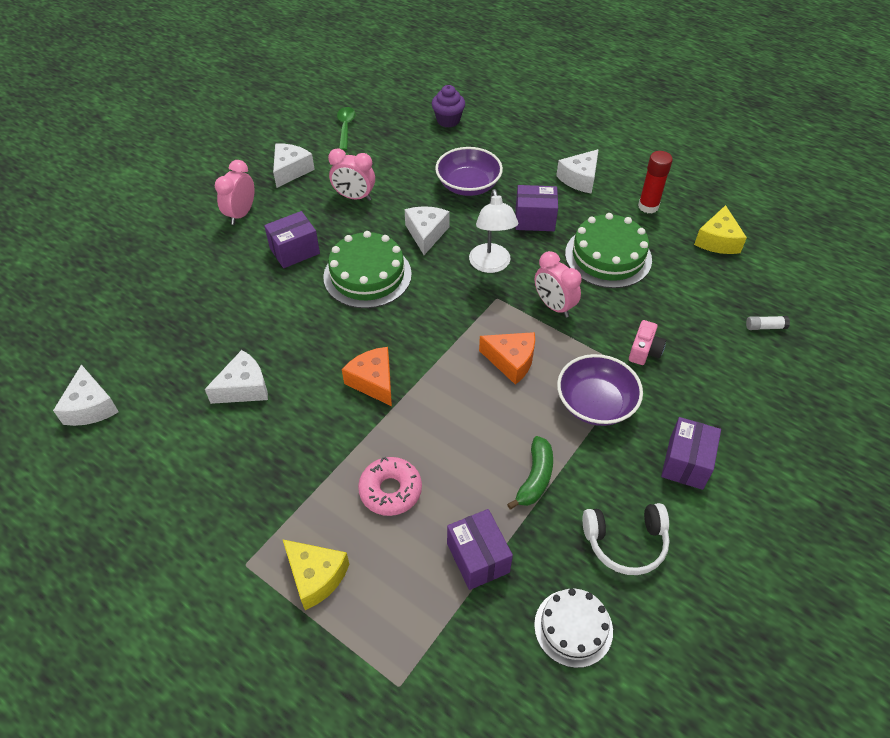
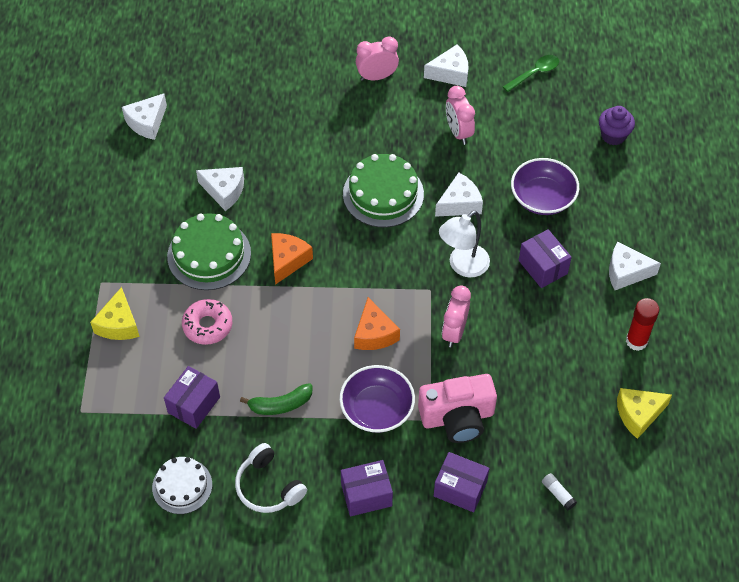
camera: 55 degrees right, 5 degrees up
purple box [264,211,320,268] -> purple box moved to [434,452,489,512]
green cake [565,213,652,288] -> green cake moved to [167,213,251,290]
pink camera [629,320,666,365] -> pink camera [418,374,497,443], size x1.93

